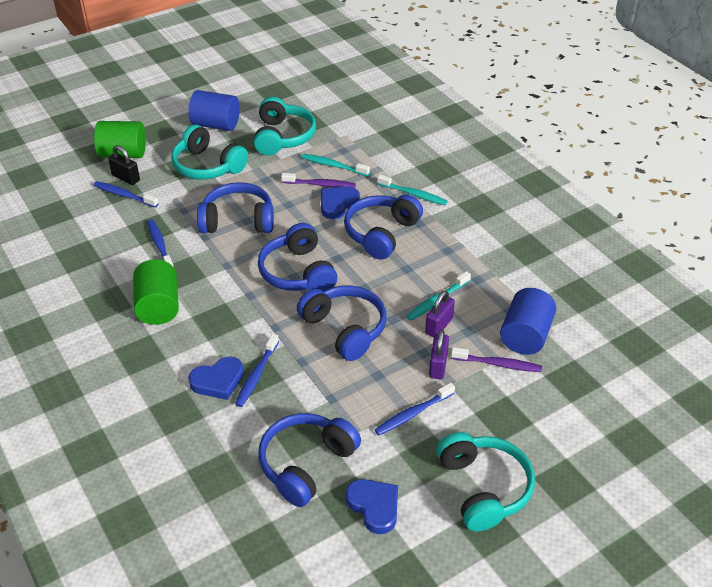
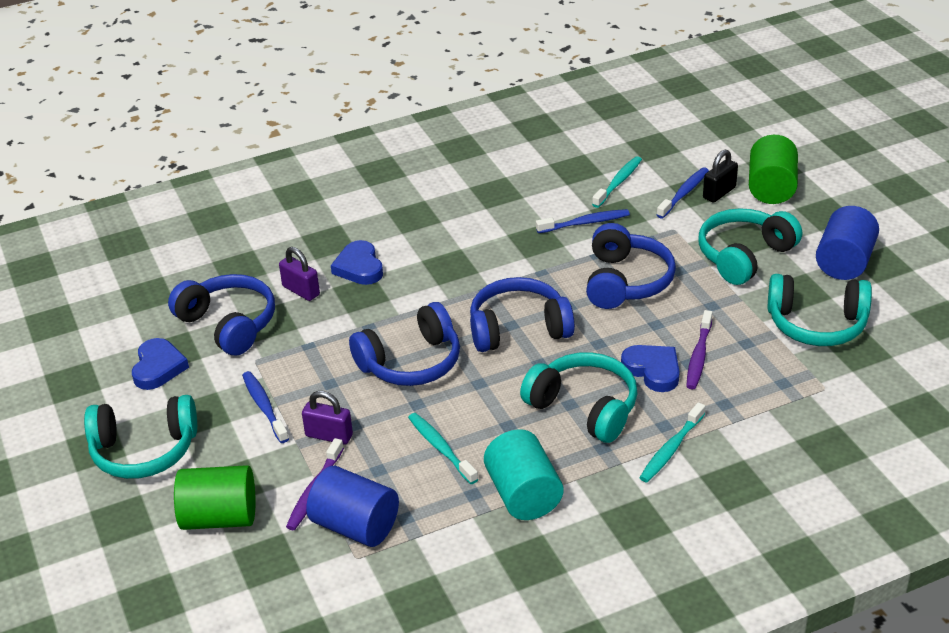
camera: 100 degrees right, 5 degrees down
green cylinder [133,259,179,325] -> green cylinder moved to [174,465,255,530]
blue toothbrush [235,334,279,407] -> none
turquoise toothbrush [301,154,370,176] -> turquoise toothbrush moved to [592,156,642,208]
blue headphones [344,194,423,260] -> turquoise headphones [520,352,637,443]
blue heart [346,479,398,534] -> blue heart turned 60 degrees counterclockwise [132,338,189,390]
purple padlock [425,290,455,337] -> purple padlock moved to [279,247,320,301]
none -> turquoise cylinder [484,429,563,520]

